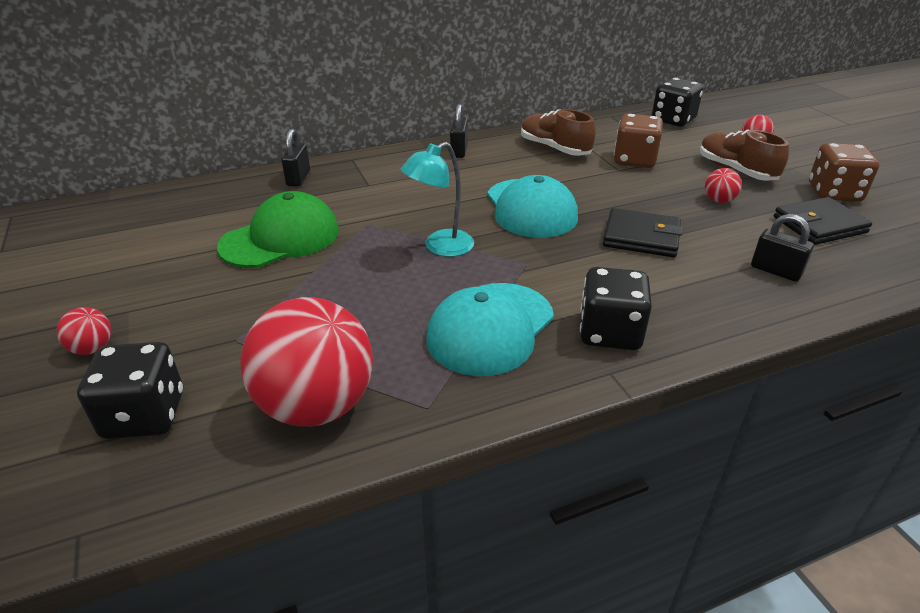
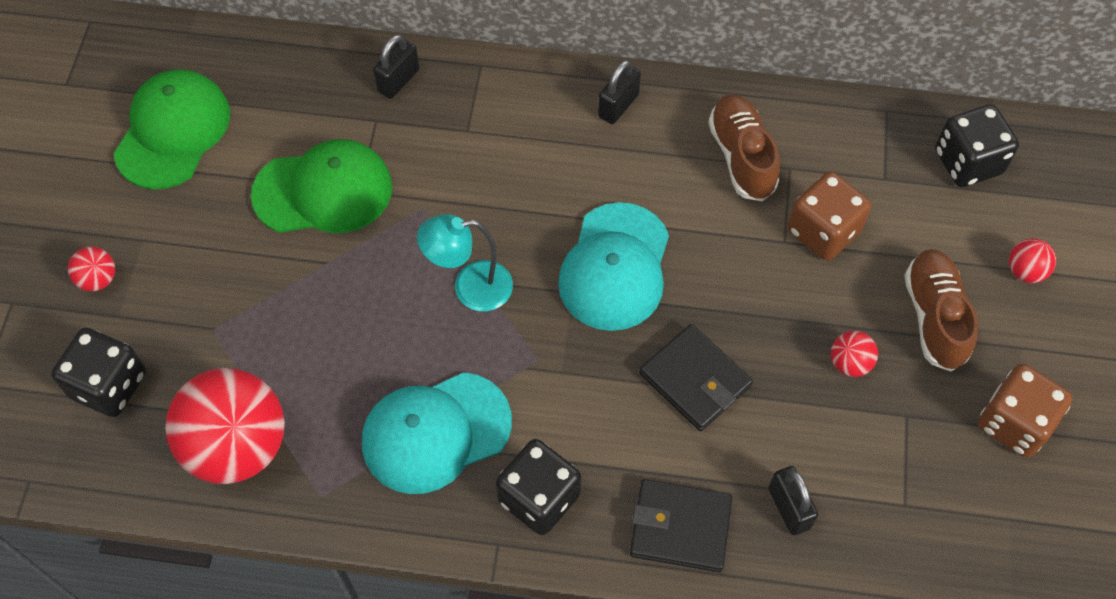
camera: 30 degrees right, 25 degrees up
black wallet [774,197,872,245] -> black wallet moved to [630,479,732,572]
none -> green cap [114,69,230,189]

